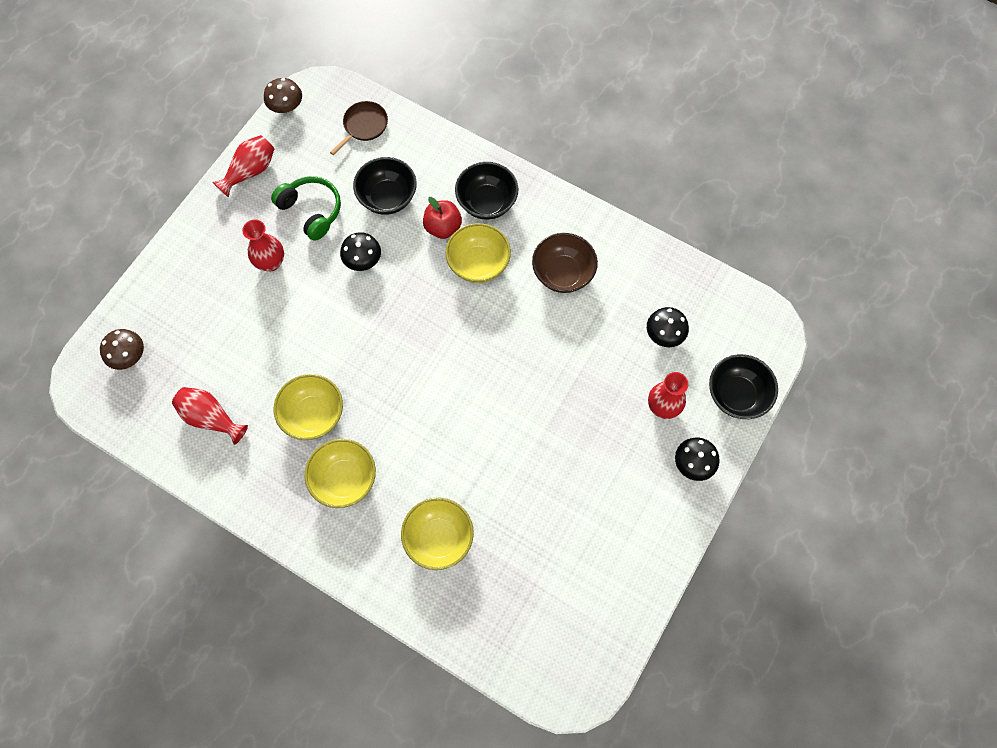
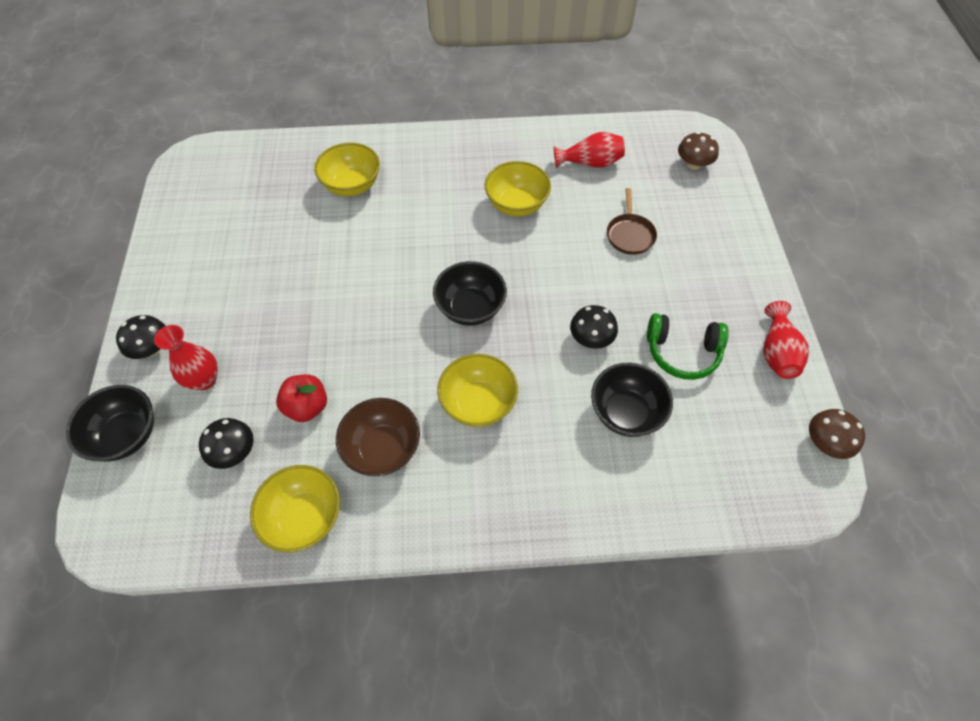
camera: 145 degrees right, 10 degrees down
red vase [242,219,284,271] -> none
yellow bowl [305,439,376,508] -> yellow bowl moved to [250,465,340,553]
brown pan [330,101,388,155] -> brown pan moved to [607,188,657,255]
red apple [423,197,462,239] -> red apple moved to [276,375,327,422]
black bowl [455,162,518,220] -> black bowl moved to [433,261,507,326]

